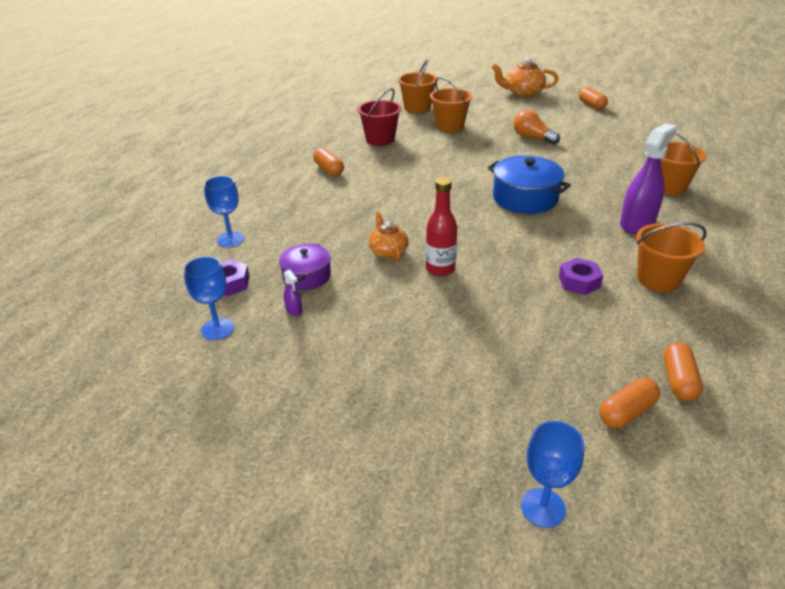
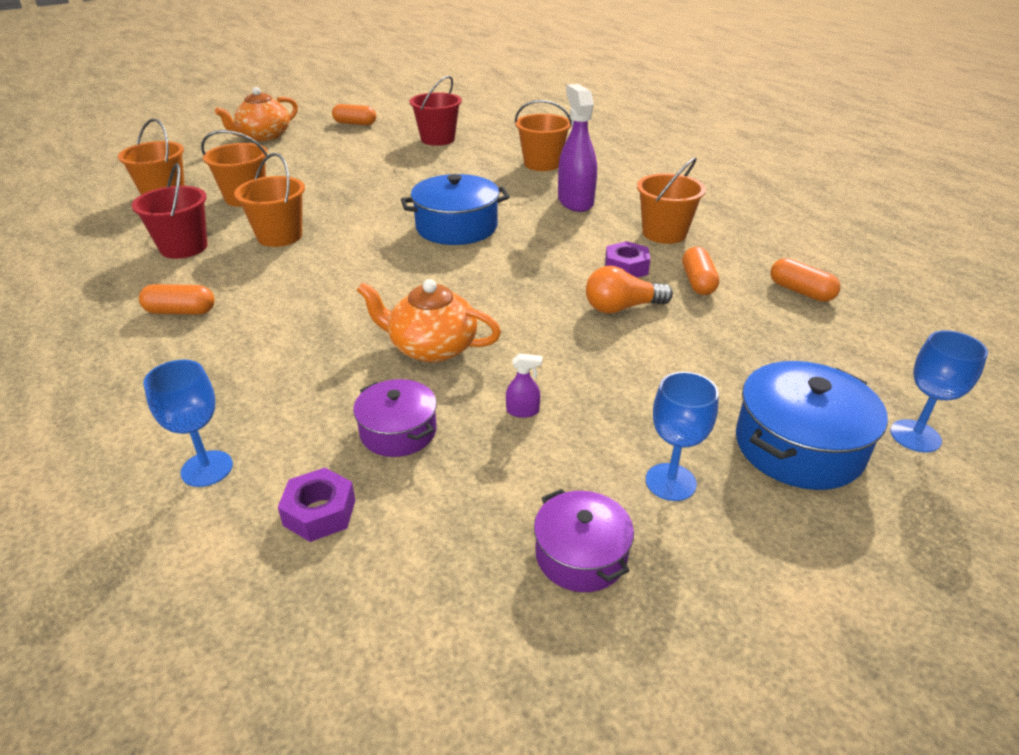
camera: 55 degrees left, 0 degrees up
blue goblet [184,256,234,340] -> blue goblet moved to [646,372,719,501]
purple spray bottle [283,270,302,316] -> purple spray bottle moved to [506,353,542,418]
orange teapot [369,212,408,260] -> orange teapot [357,279,501,363], size x1.53
red bottle [426,177,457,276] -> none
orange light bulb [514,110,560,145] -> orange light bulb moved to [586,266,673,314]
orange capsule [599,378,660,428] -> orange capsule moved to [682,247,719,295]
none -> orange bucket [234,153,305,247]
none -> red bucket [409,75,462,146]
none -> purple pot [534,489,634,592]
none -> blue pot [736,361,888,490]

